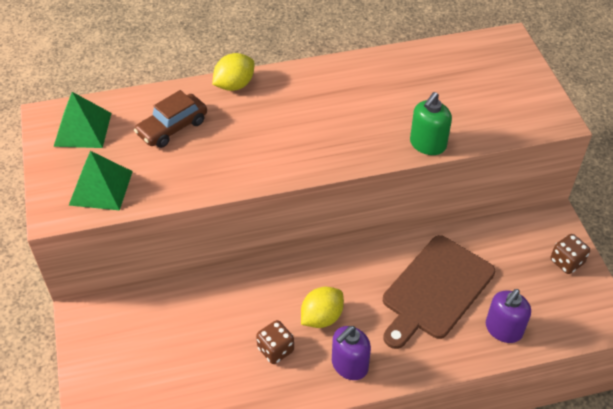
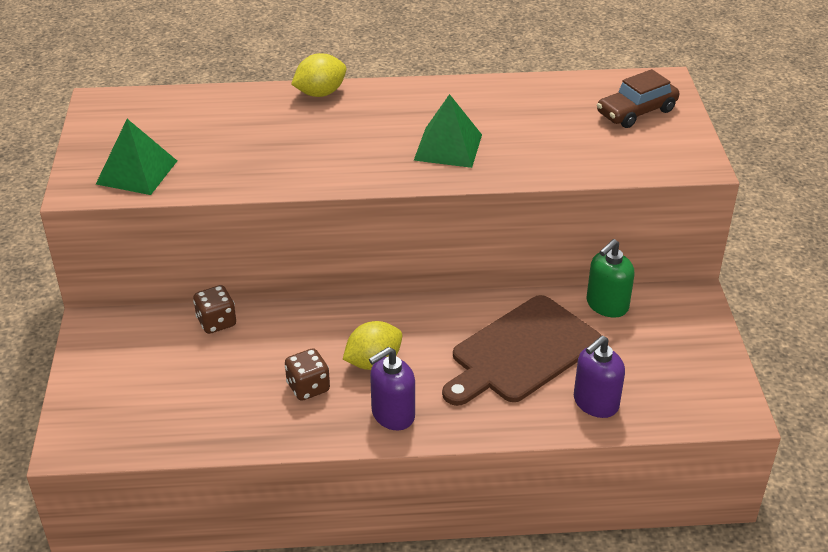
camera: 10 degrees right, 10 degrees down
green pyramid [54,92,111,148] -> green pyramid moved to [414,94,482,168]
brown car [134,90,207,148] -> brown car moved to [597,69,679,128]
green soap dispenser [410,92,452,155] -> green soap dispenser moved to [587,239,635,318]
brown dice [551,234,590,274] -> brown dice moved to [193,285,236,334]

